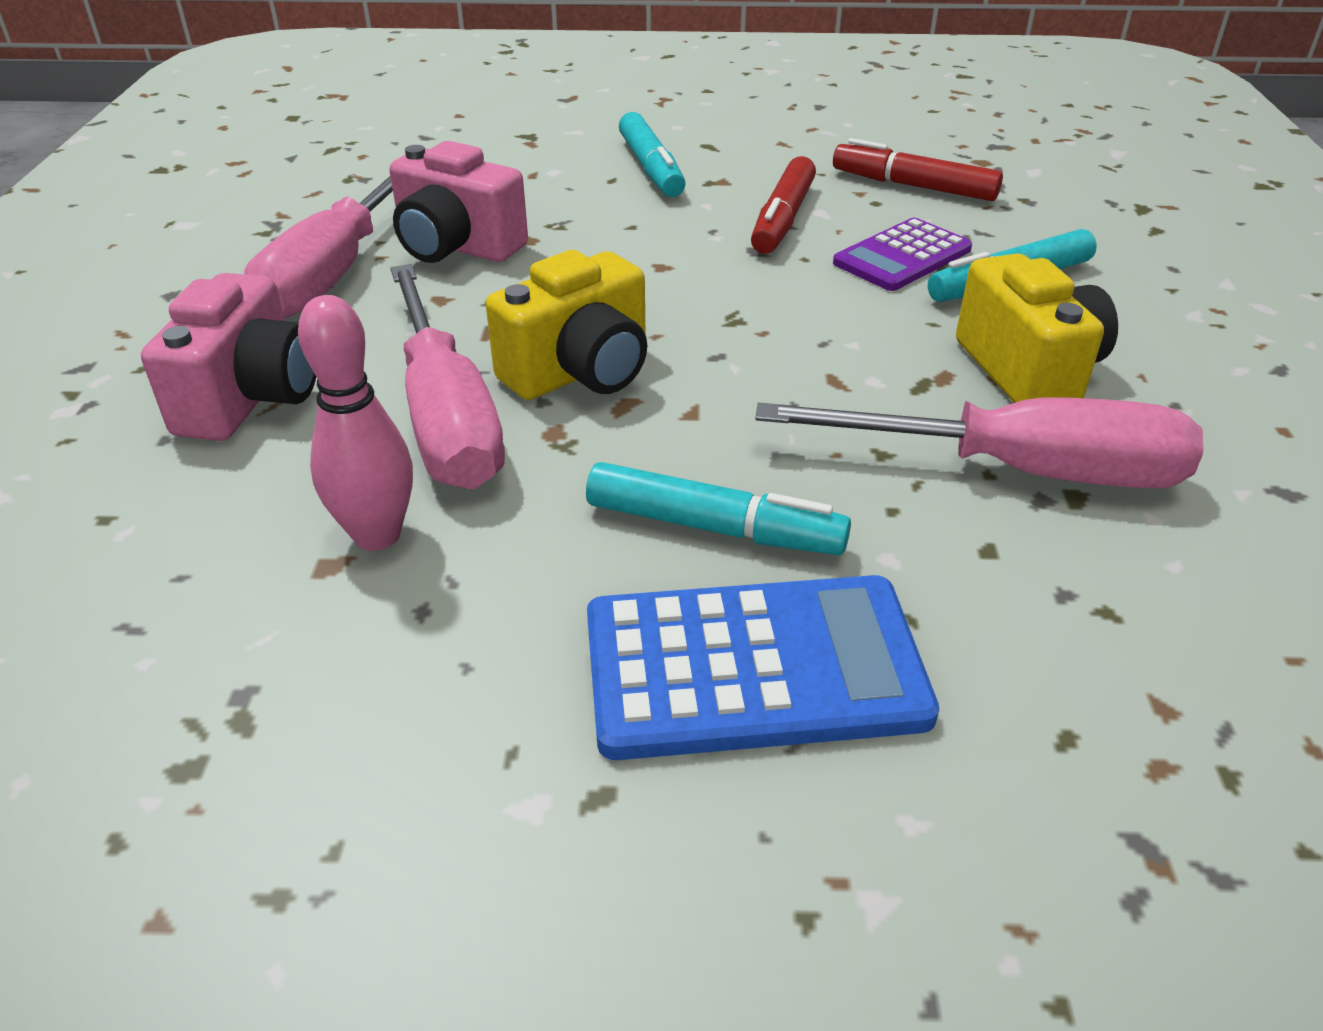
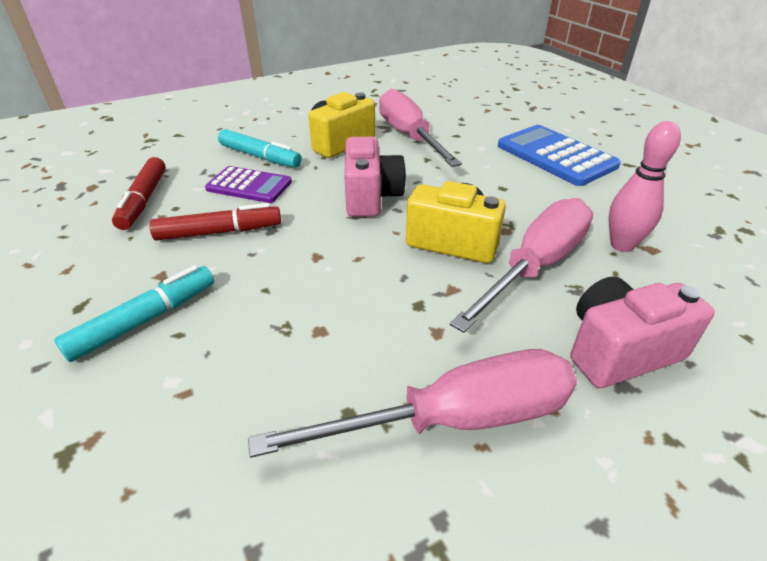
camera: 120 degrees left, 0 degrees up
pink camera [389,141,528,263] -> pink camera moved to [344,136,406,217]
turquoise marker [586,462,851,555] -> none

